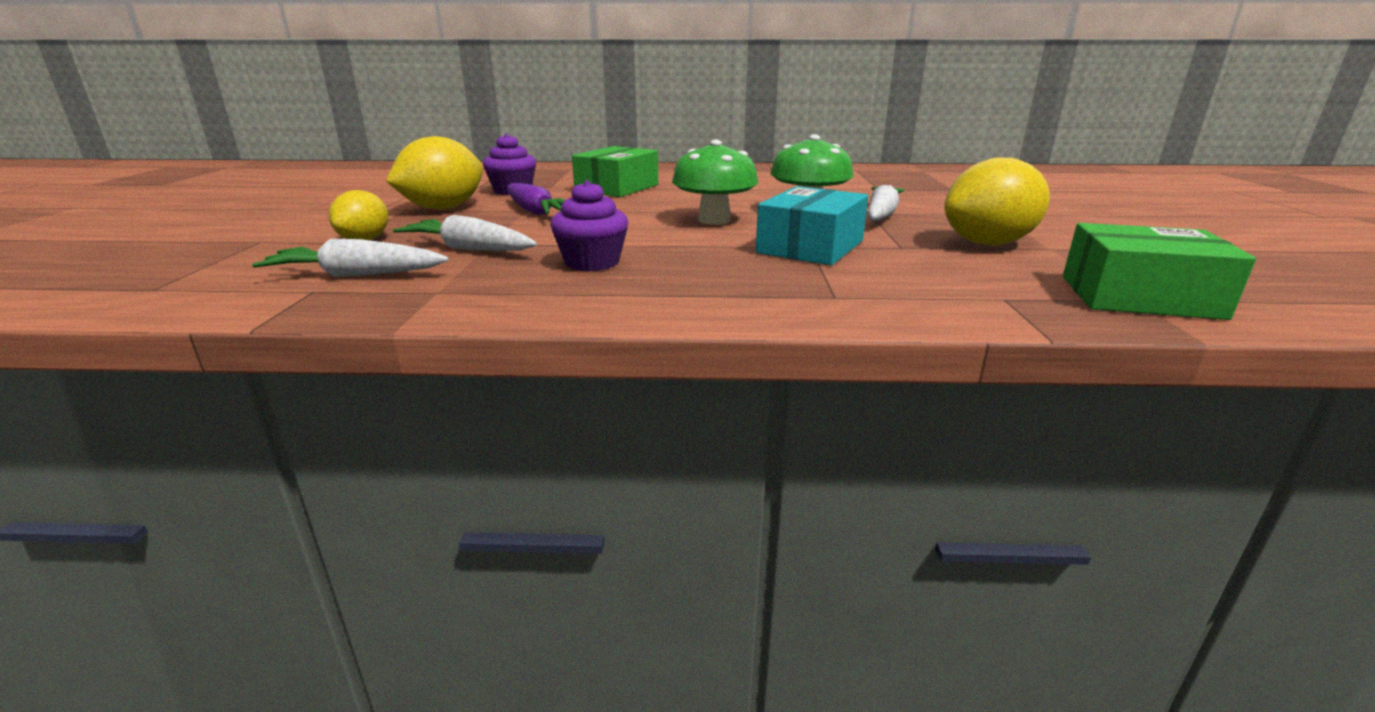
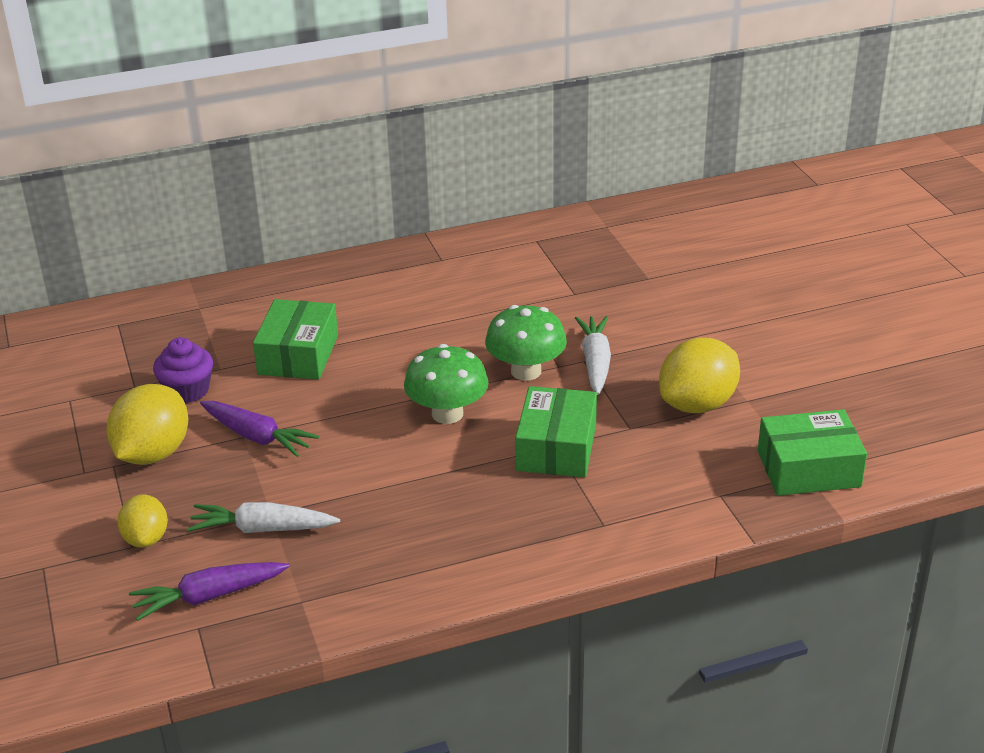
camera: 20 degrees left, 10 degrees up
white carrot [252,239,449,277] -> purple carrot [129,562,289,621]
purple cupcake [550,180,628,271] -> none
turquoise box [756,186,868,265] -> green box [515,386,597,477]

